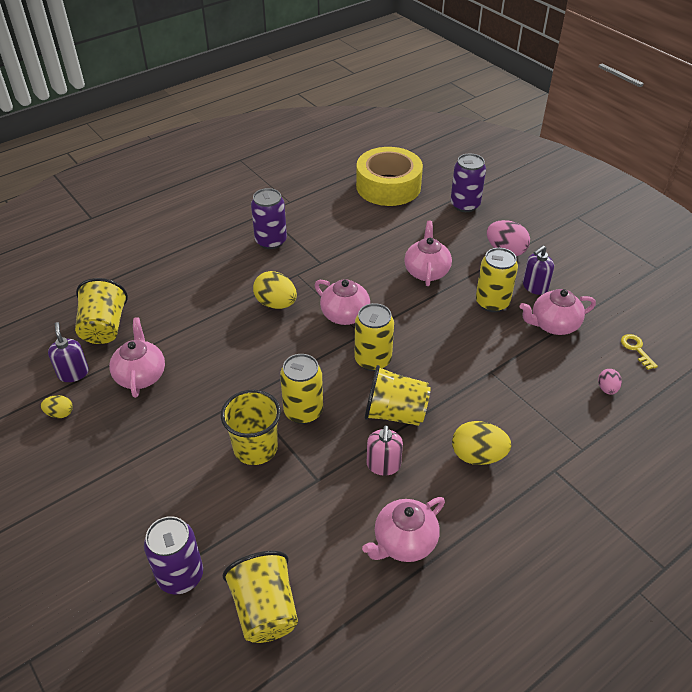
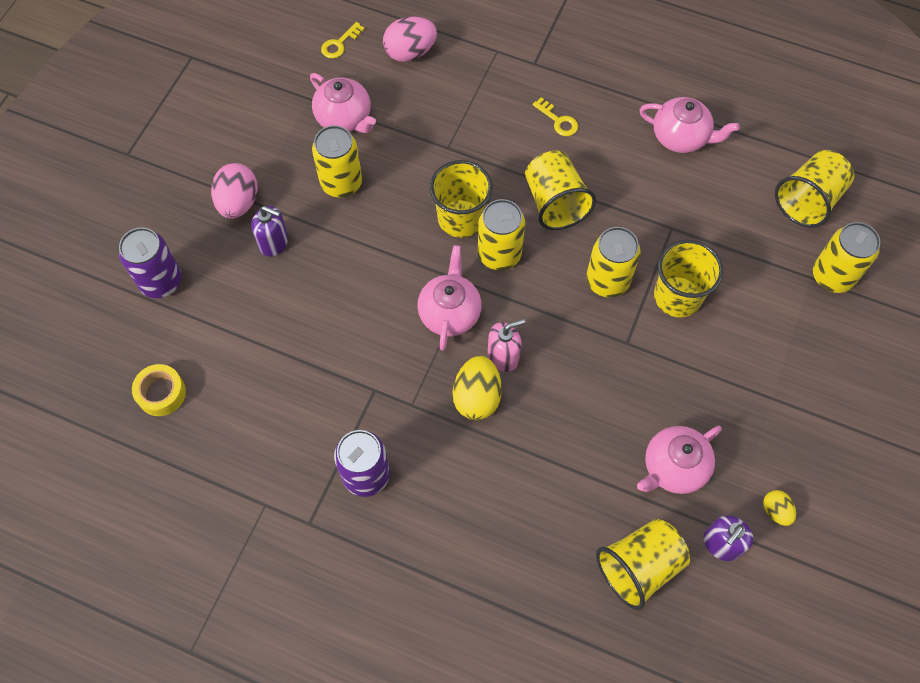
camera: 120 degrees left, 20 degrees up
purple can [144,516,203,595] -> yellow can [813,222,880,293]
yellow tape [356,147,423,206] -> yellow tape [132,364,186,416], size x0.47
pink soap dispenser [367,425,403,476] -> pink soap dispenser moved to [488,318,525,372]
pink teapot [404,221,452,286] -> none
yellow egg [452,421,512,465] -> yellow key [533,97,578,136]
purple soap dispenser [523,245,554,295] -> purple soap dispenser moved to [251,206,288,257]
pink egg [598,369,622,395] -> pink egg [383,17,437,62], size x1.80
none -> yellow cup [430,160,493,238]

